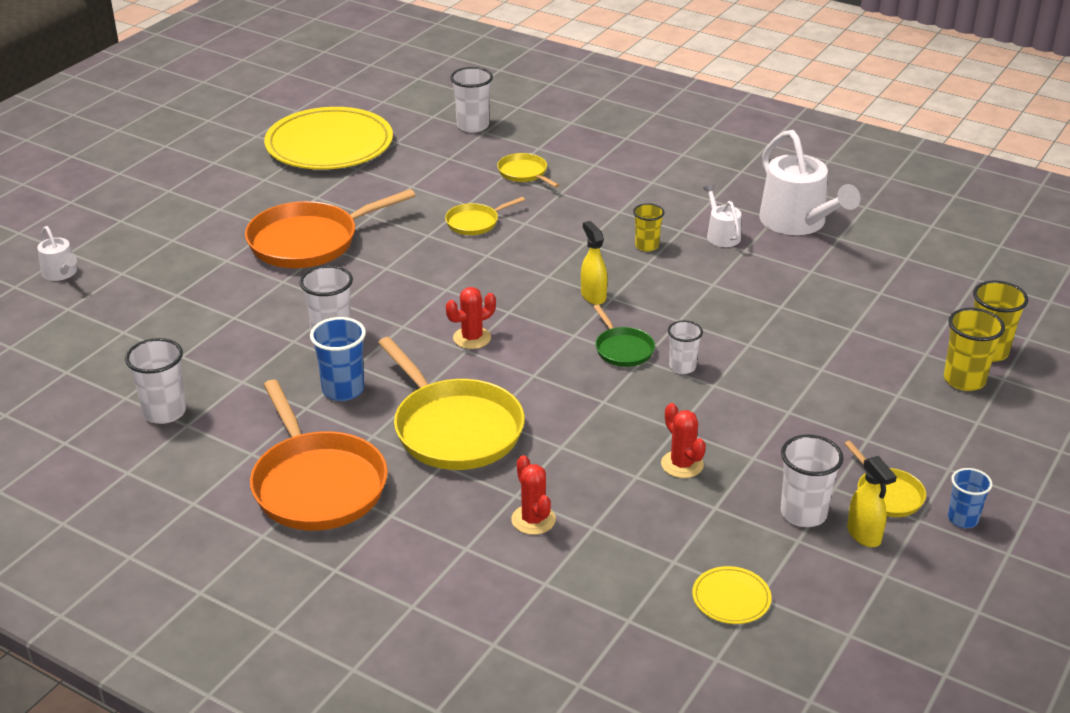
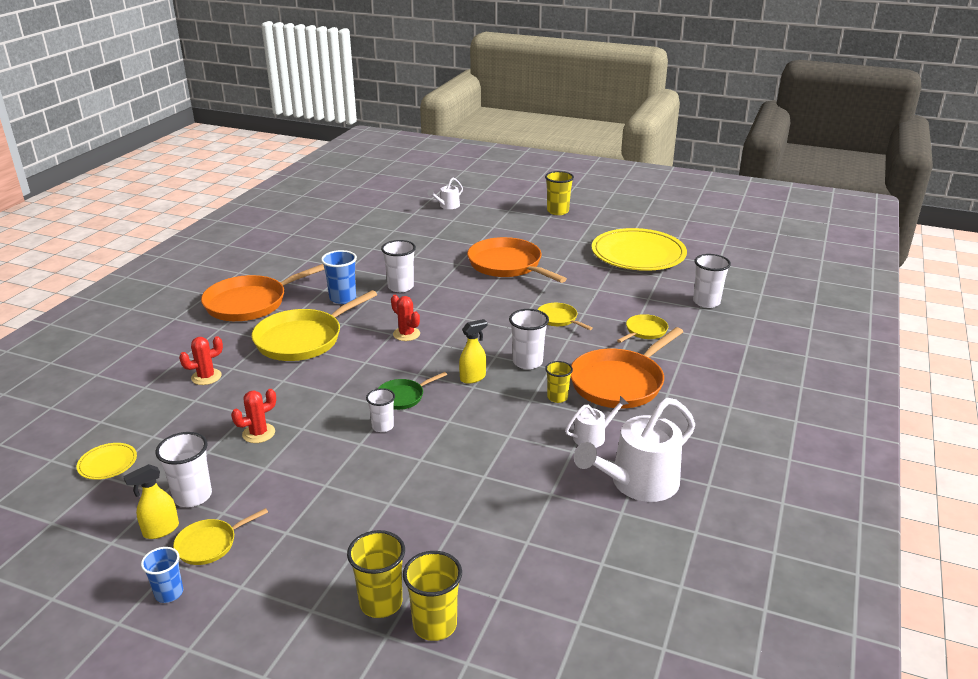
camera: 80 degrees right, 5 degrees down
white cup [125,338,186,424] -> white cup moved to [509,309,549,369]
none -> yellow cup [545,171,574,215]
none -> orange pan [571,327,683,408]

